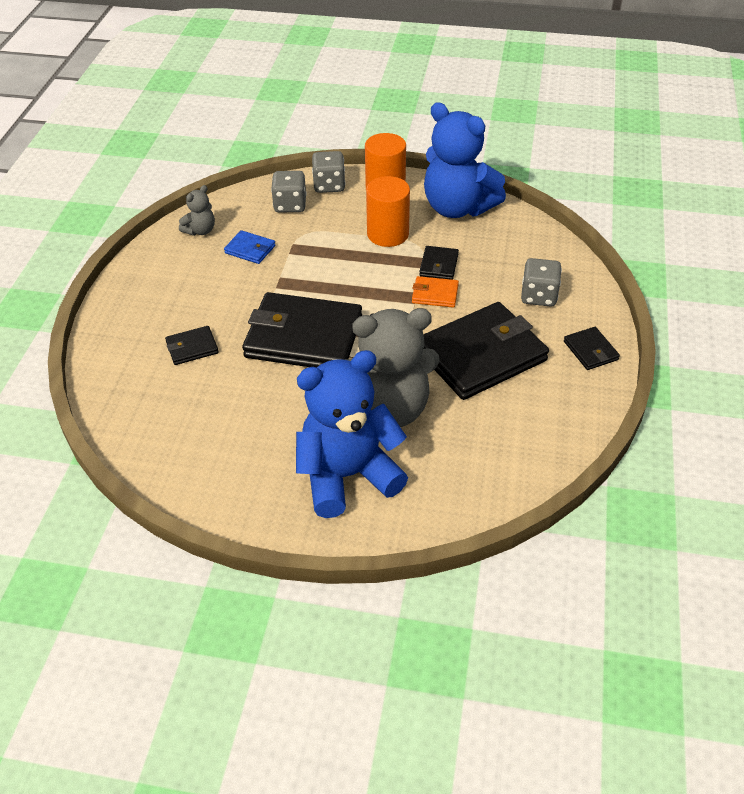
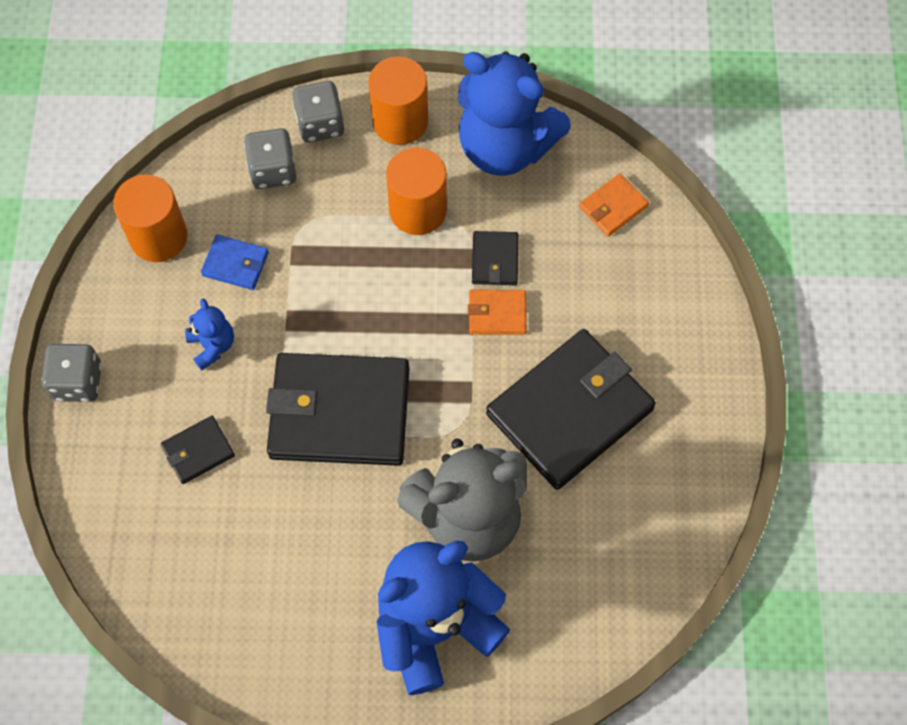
camera: 10 degrees left, 20 degrees up
grey teddy bear [179,185,215,236] -> orange cylinder [113,174,187,262]
grey dice [521,258,562,307] -> grey dice moved to [42,344,102,402]
black wallet [564,327,620,370] -> none
none -> blue teddy bear [185,299,234,371]
none -> orange wallet [579,173,649,236]

